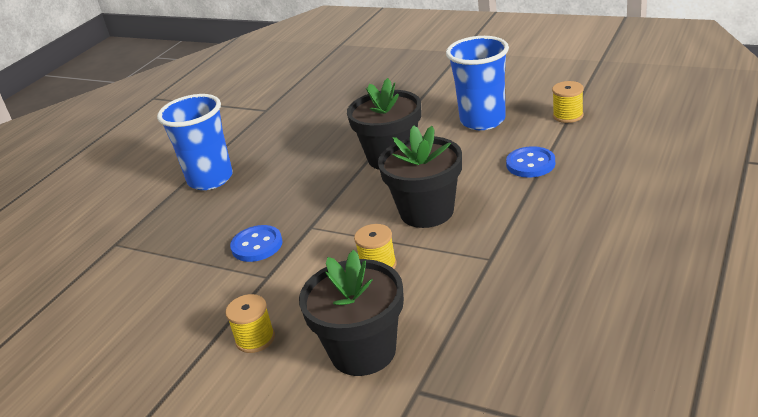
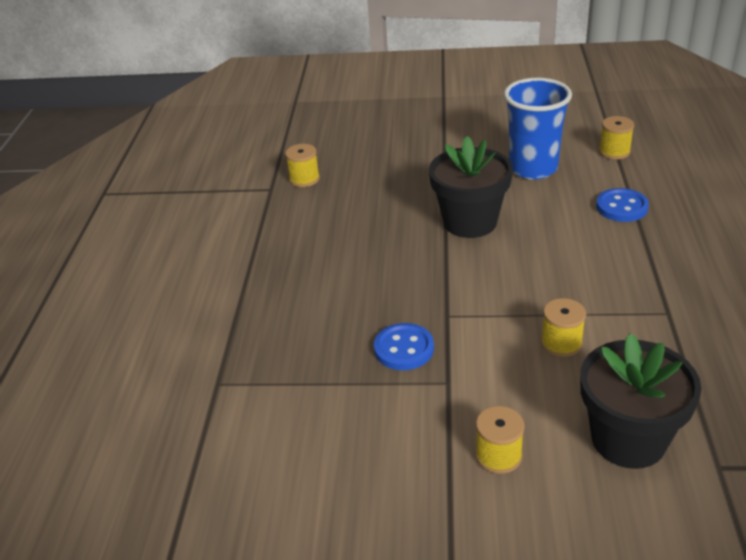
camera: 25 degrees left, 5 degrees up
blue cup [157,94,233,190] -> none
black flower pot [378,125,462,228] -> none
none -> yellow spool [285,144,320,187]

